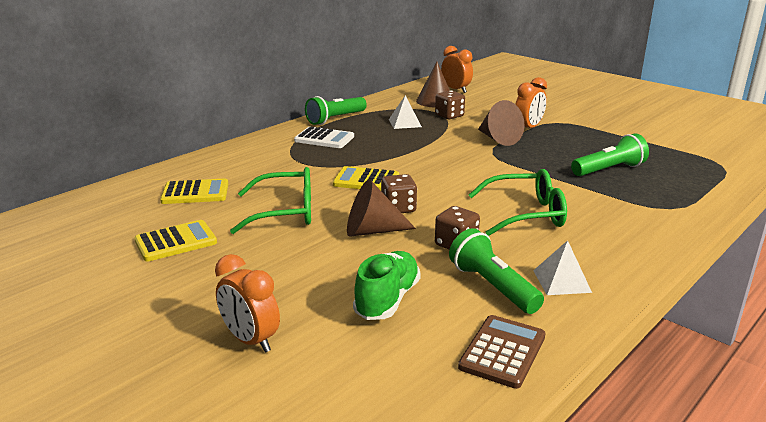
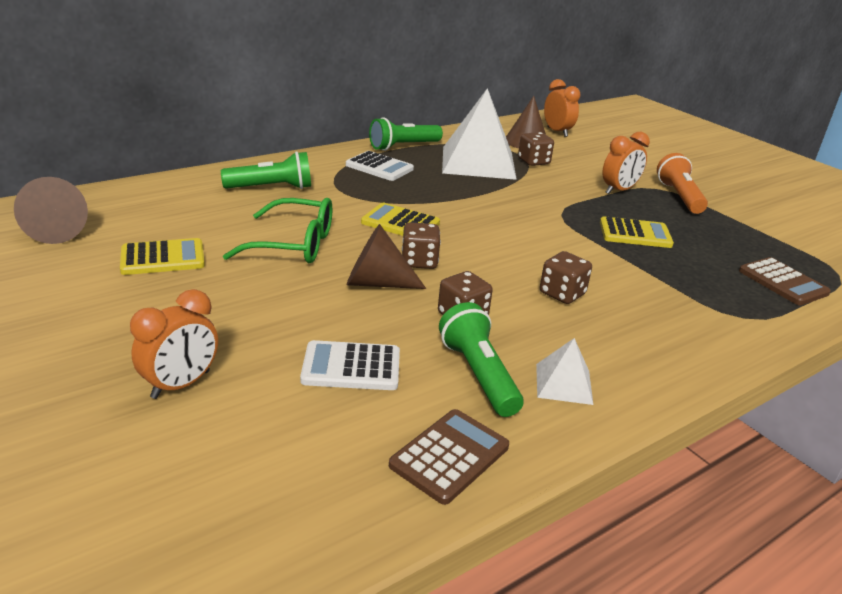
camera: 10 degrees right, 5 degrees up
yellow calculator [160,179,228,204] -> yellow calculator moved to [600,216,674,248]
orange clock [215,254,280,353] -> orange clock turned 105 degrees counterclockwise [130,289,218,399]
green shoe [353,251,421,320] -> white calculator [300,340,400,390]
white pyramid [389,95,422,129] -> white pyramid [442,88,517,180], size x2.22
green glasses [469,169,567,236] -> brown dice [540,251,592,304]
brown cone [478,100,524,146] -> brown cone moved to [14,177,88,244]
green flashlight [571,134,649,176] -> green flashlight moved to [221,151,311,189]
none -> orange flashlight [657,153,708,214]
none -> brown calculator [739,257,831,305]

